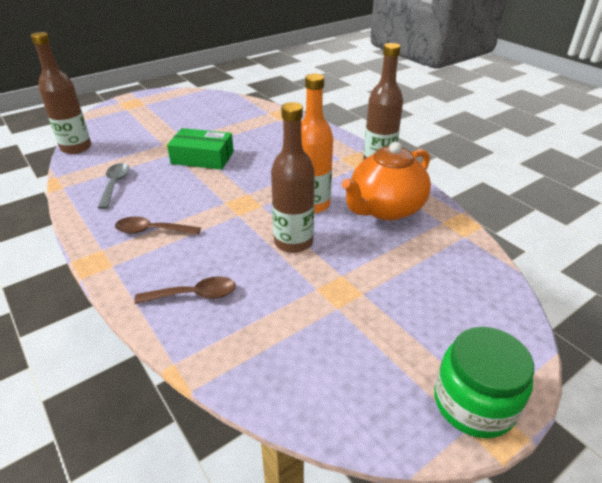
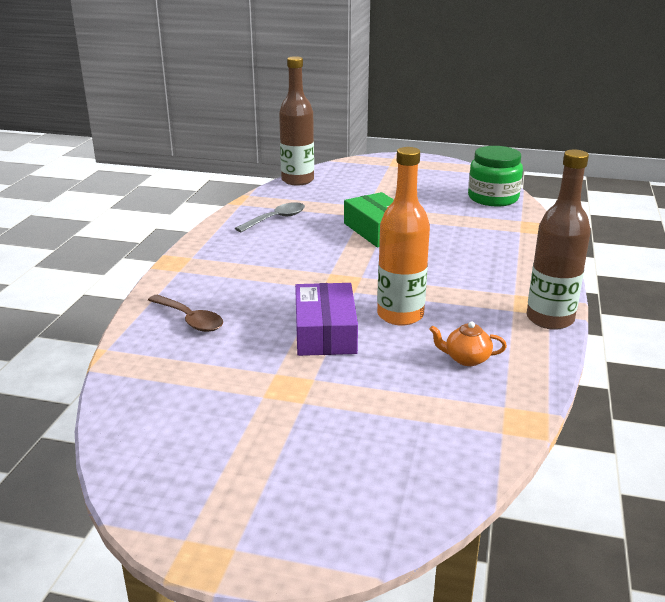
camera: 50 degrees right, 10 degrees down
brown spoon [115,217,201,235] -> none
brown bottle [271,102,315,253] -> purple box [295,283,358,356]
orange teapot [342,142,431,220] -> orange teapot [429,321,507,366], size x0.42
green jar [434,327,534,438] -> green jar moved to [468,146,523,206]

